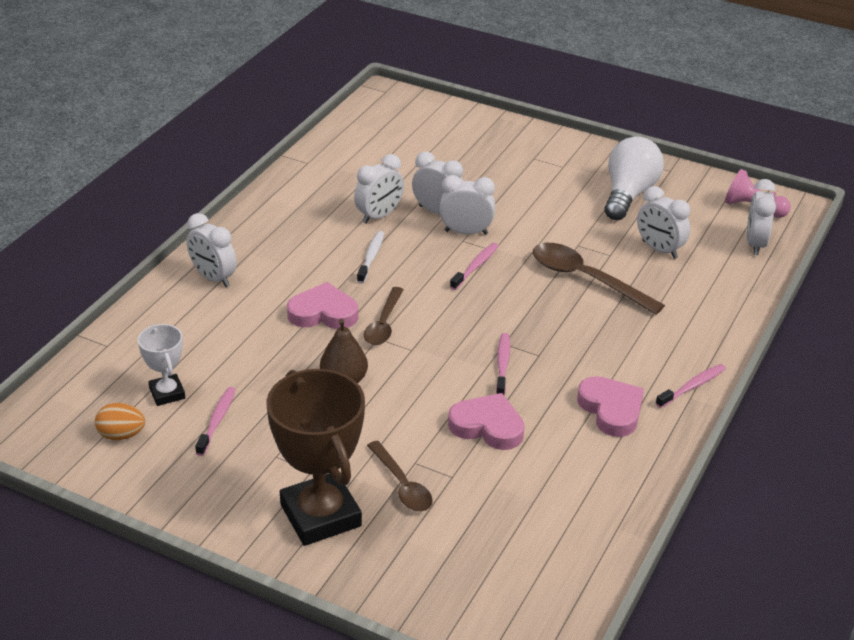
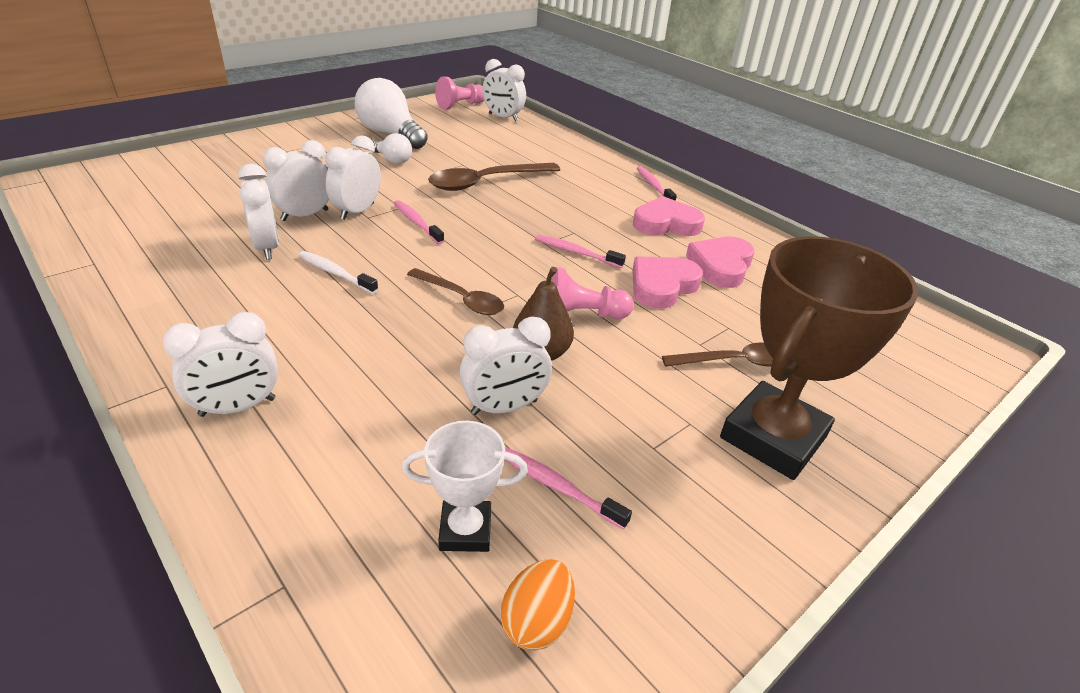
camera: 70 degrees left, 0 degrees up
brown trophy [266,369,365,546] -> brown trophy turned 45 degrees counterclockwise [720,236,919,480]
pink heart [287,282,358,329] -> pink heart moved to [686,237,755,288]
white clock [637,186,690,259] -> white clock moved to [460,317,552,415]
none -> white light bulb [373,133,412,164]
none -> pink pawn [551,267,634,319]

